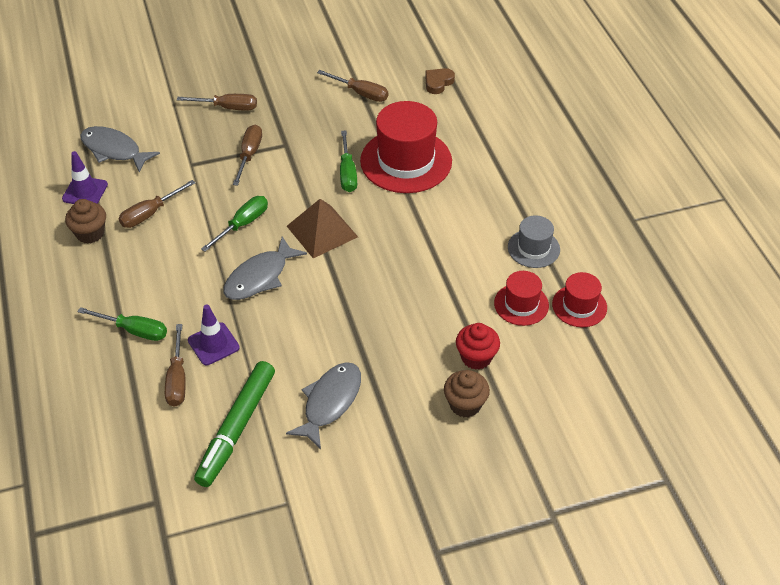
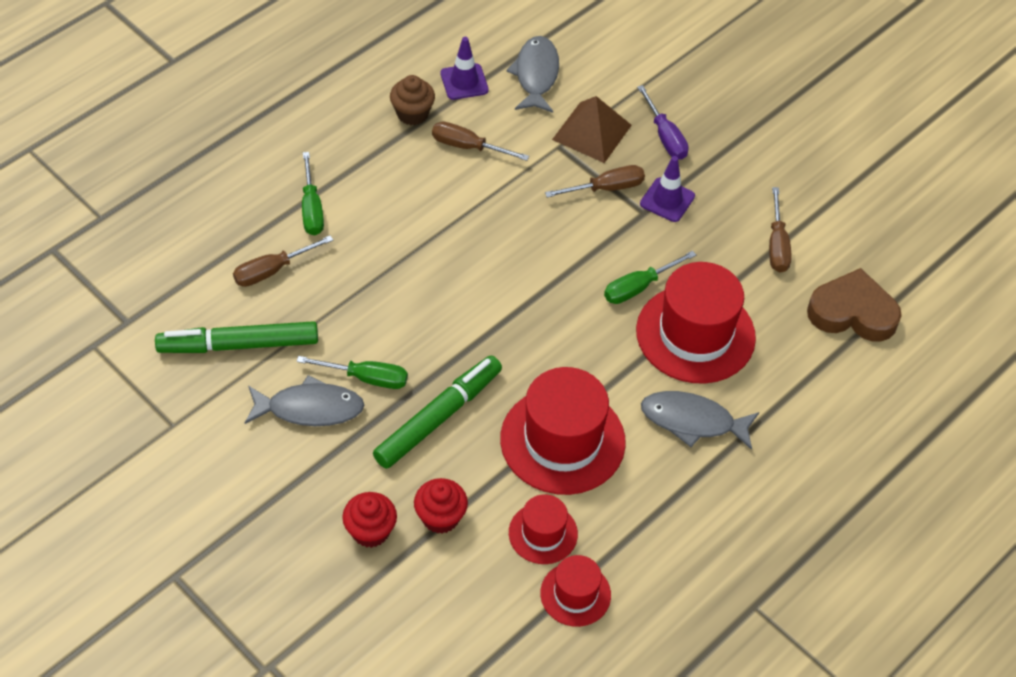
camera: 60 degrees right, 5 degrees up
brown screwdriver [177,94,257,111] -> purple screwdriver [637,85,688,160]
purple traffic cone [188,304,240,365] -> purple traffic cone moved to [640,156,695,222]
green screwdriver [201,196,268,252] -> green screwdriver moved to [297,356,408,389]
grey fish [223,237,307,300] -> grey fish moved to [641,391,759,450]
brown pyramid [287,199,358,258] -> brown pyramid moved to [552,96,632,163]
brown heart [425,68,455,94] -> brown heart [807,268,902,342], size x1.89
brown cupcake [444,370,490,417] -> red cupcake [342,492,397,548]
grey hat [508,215,560,268] -> none
none -> green marker [373,355,502,469]
none -> red hat [500,367,626,495]

